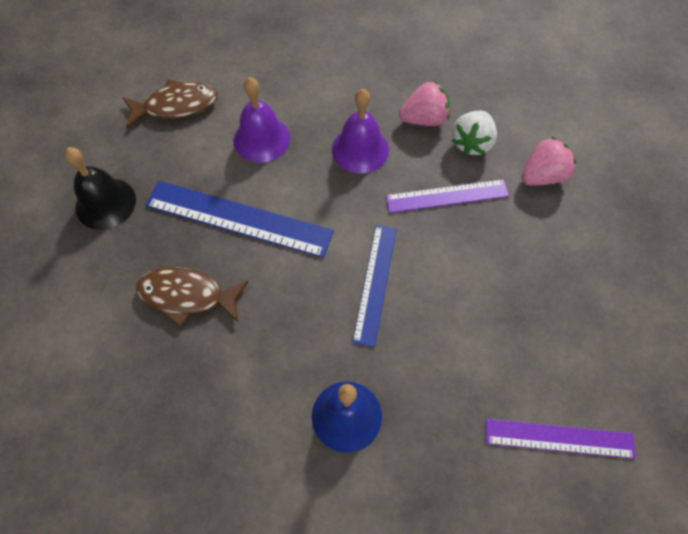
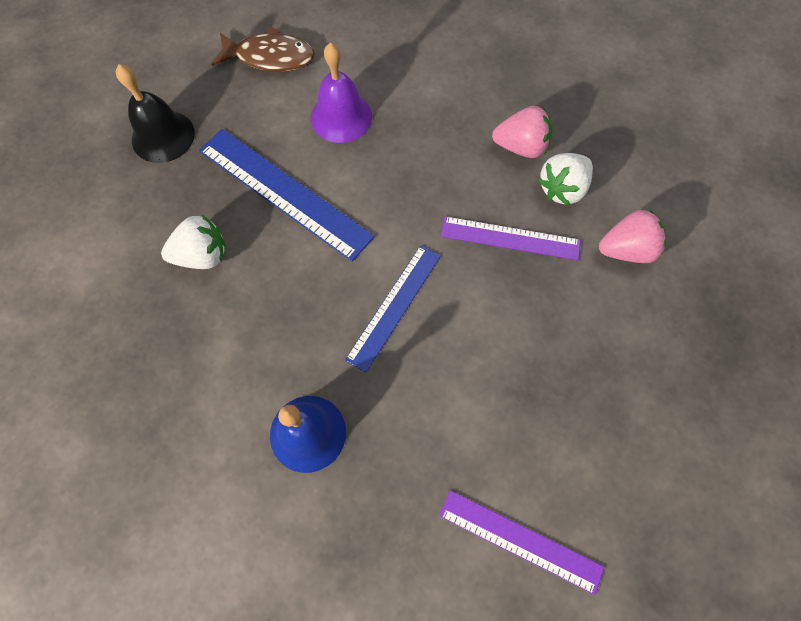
camera: 20 degrees right, 5 degrees up
brown fish [136,267,248,327] -> white strawberry [161,215,226,269]
purple bell [332,89,389,174] -> none

